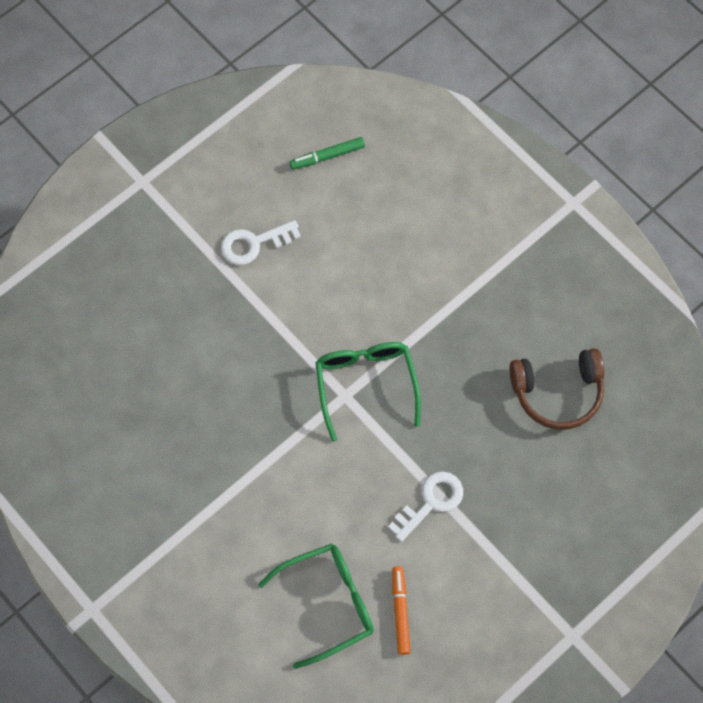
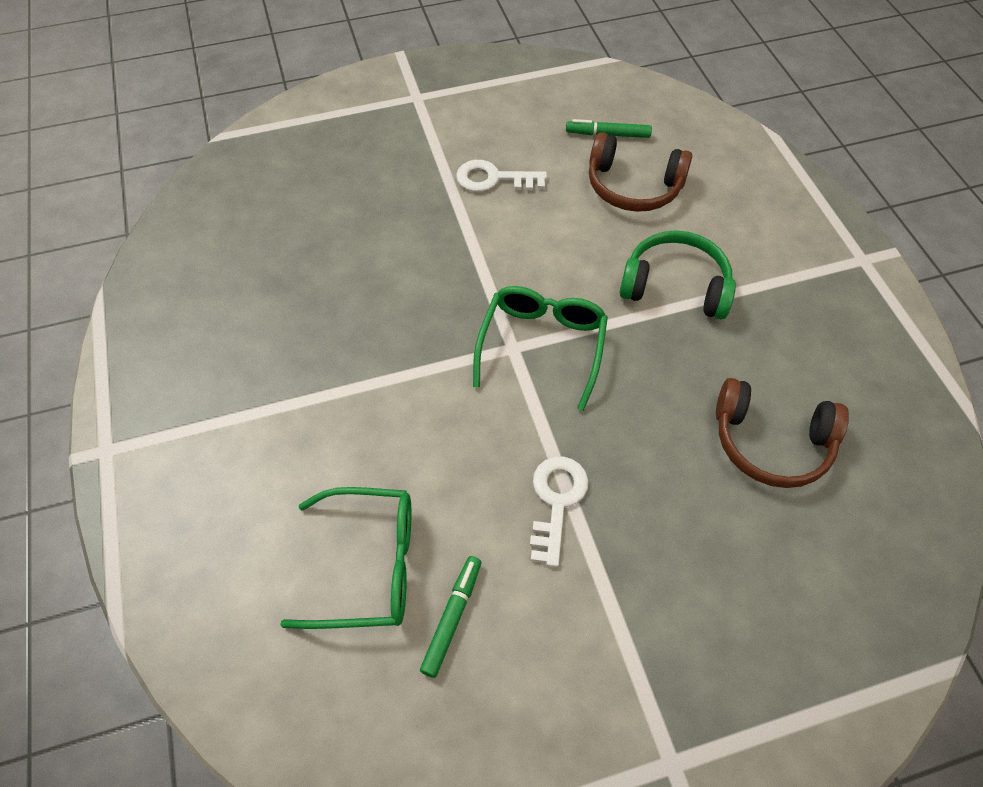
camera: 25 degrees right, 10 degrees down
white key [388,471,463,542] -> white key turned 60 degrees counterclockwise [530,456,589,567]
orange marker [392,566,411,655] -> green marker [420,556,481,678]
none -> brown headphones [589,132,692,212]
none -> green headphones [619,230,736,319]

